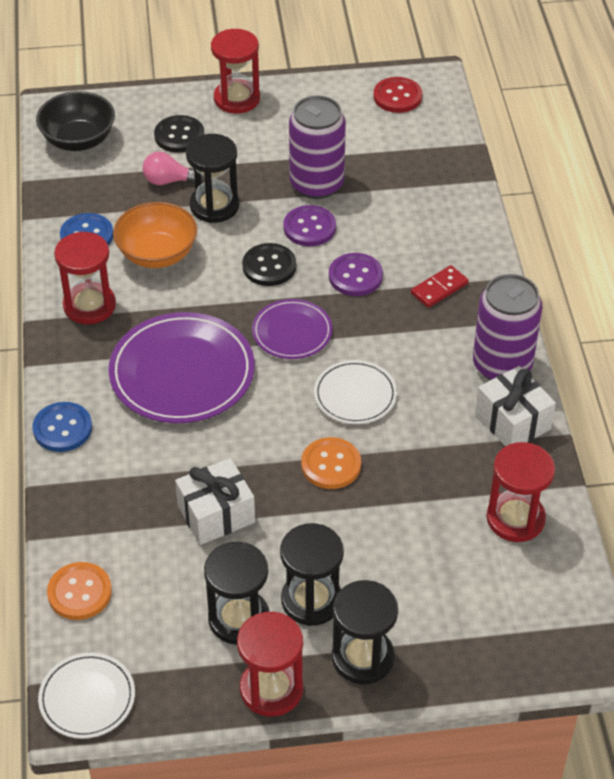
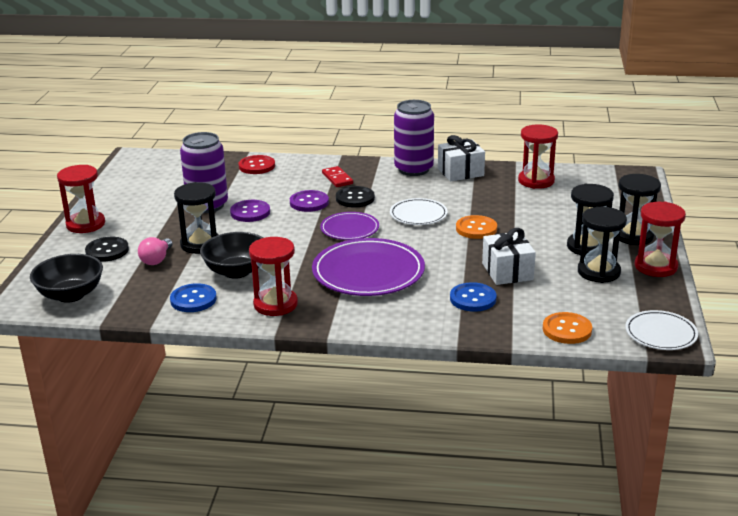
camera: 75 degrees left, 20 degrees down
blue button [32,402,92,452] -> blue button moved to [450,282,497,312]
orange bowl [113,202,197,268] -> black bowl [200,232,263,279]
black button [242,243,296,286] -> black button moved to [336,186,375,208]
red button [373,77,422,113] -> red button moved to [239,155,275,174]

